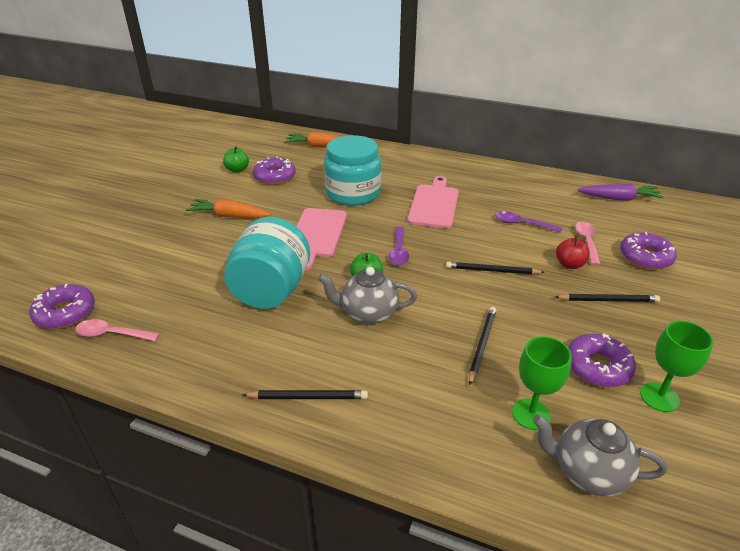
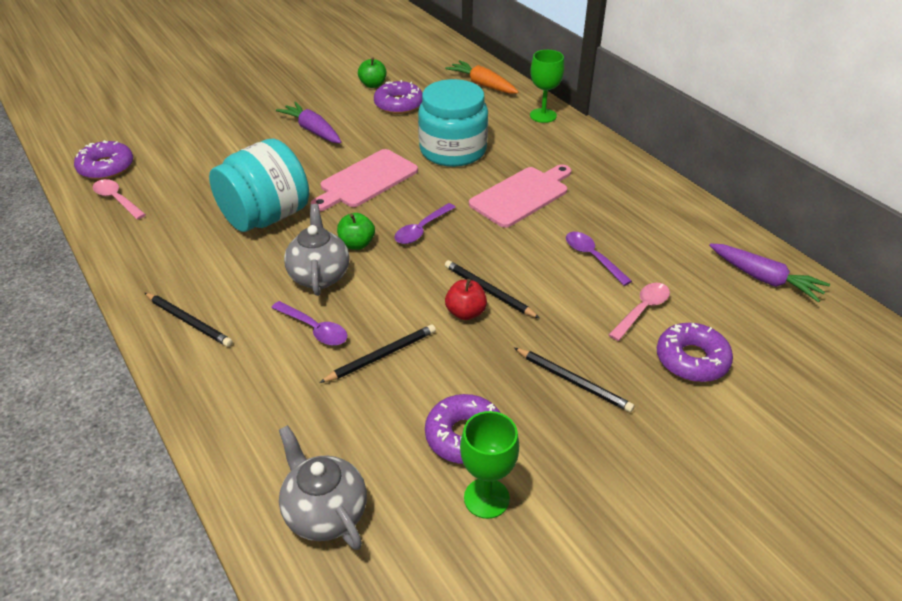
camera: 35 degrees right, 5 degrees up
orange carrot [186,199,271,218] -> purple carrot [276,102,341,143]
grey teapot [318,267,417,324] -> grey teapot turned 45 degrees clockwise [284,204,350,296]
green goblet [512,336,572,430] -> green goblet moved to [530,50,564,123]
red apple [556,236,589,269] -> red apple moved to [445,279,487,320]
none -> purple spoon [271,301,348,346]

